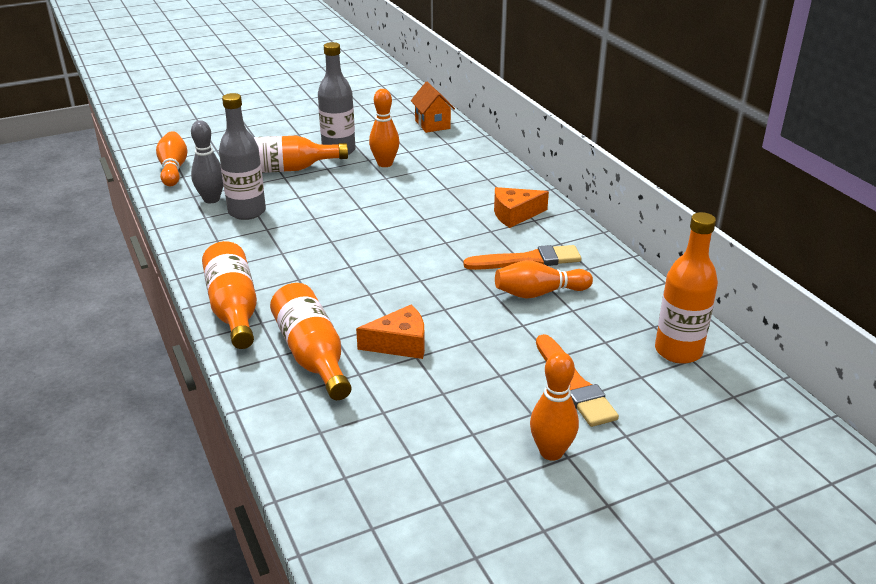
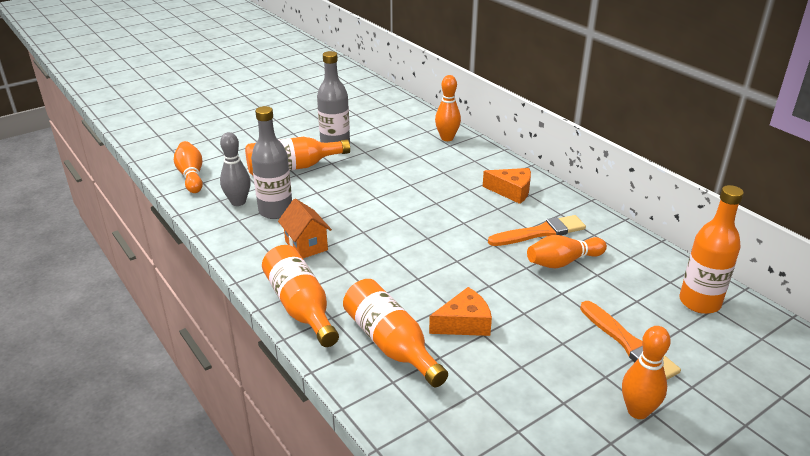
camera: 10 degrees left, 0 degrees up
orange bowling pin [369,89,400,167] -> orange bowling pin moved to [435,75,461,141]
orange house [411,82,455,133] -> orange house moved to [278,198,332,258]
orange cheese [494,187,549,228] -> orange cheese turned 135 degrees counterclockwise [483,168,531,204]

